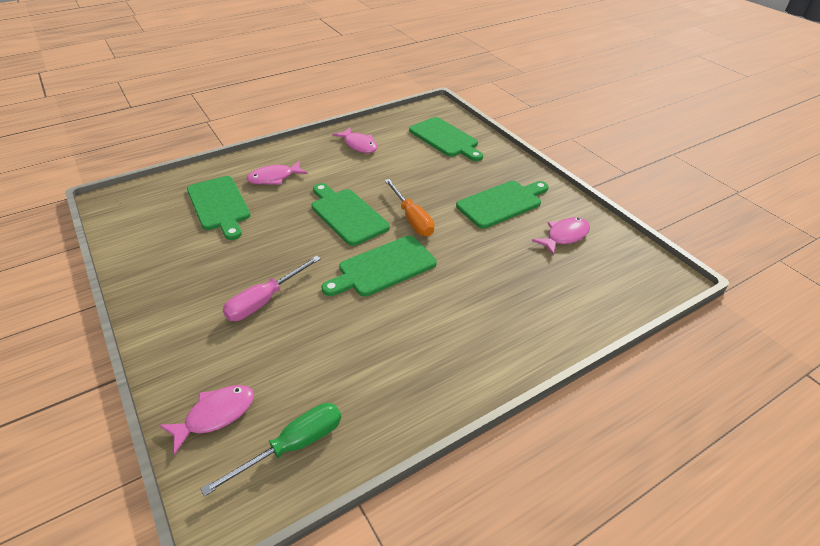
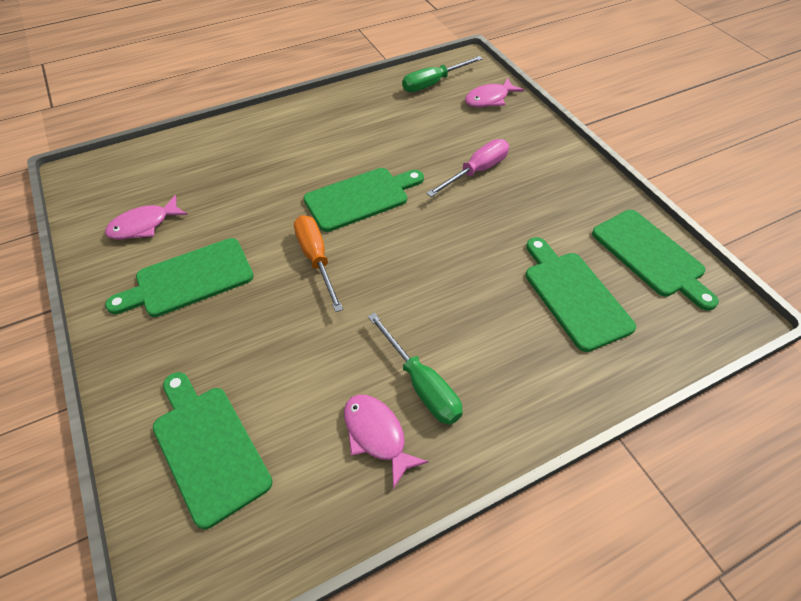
camera: 175 degrees left, 10 degrees up
pink fish [247,161,307,185] -> none
green cutting board [312,183,390,246] -> green cutting board moved to [592,210,719,310]
none -> green screwdriver [368,312,463,425]

